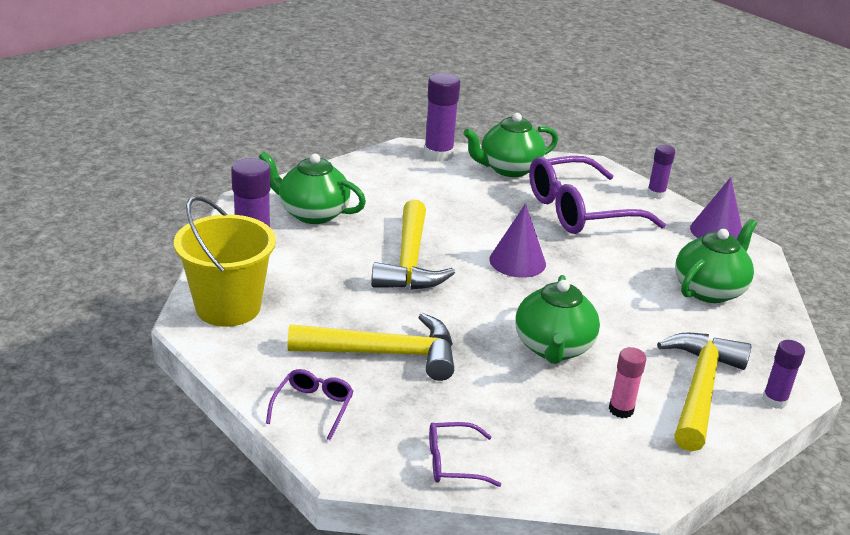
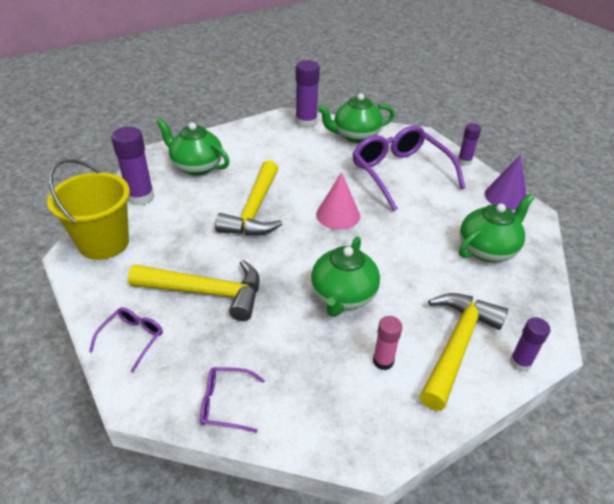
camera: 10 degrees right, 10 degrees up
purple cone [489,203,546,278] -> pink cone [316,172,360,230]
purple glasses [529,156,666,234] -> purple glasses turned 75 degrees clockwise [352,125,465,211]

